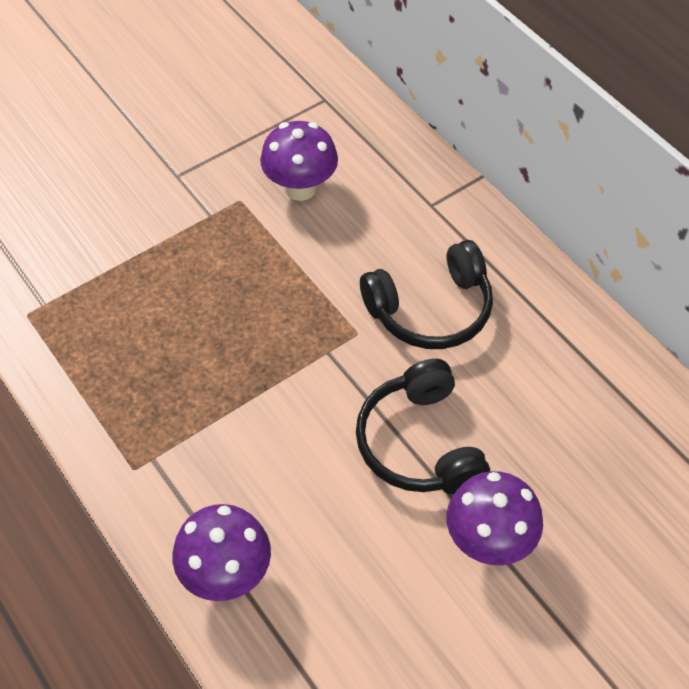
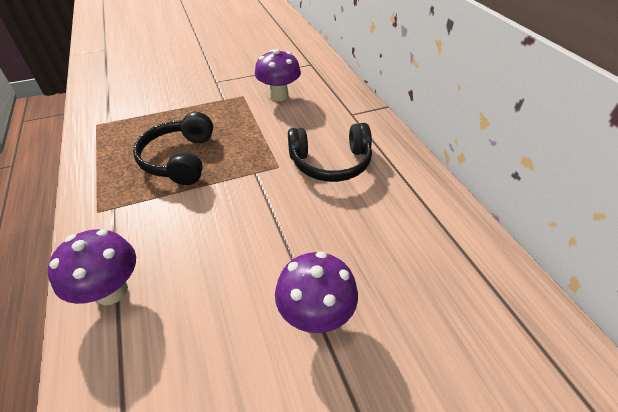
camera: 15 degrees right, 10 degrees down
black headphones [356,359,490,494] -> black headphones moved to [133,112,213,185]

